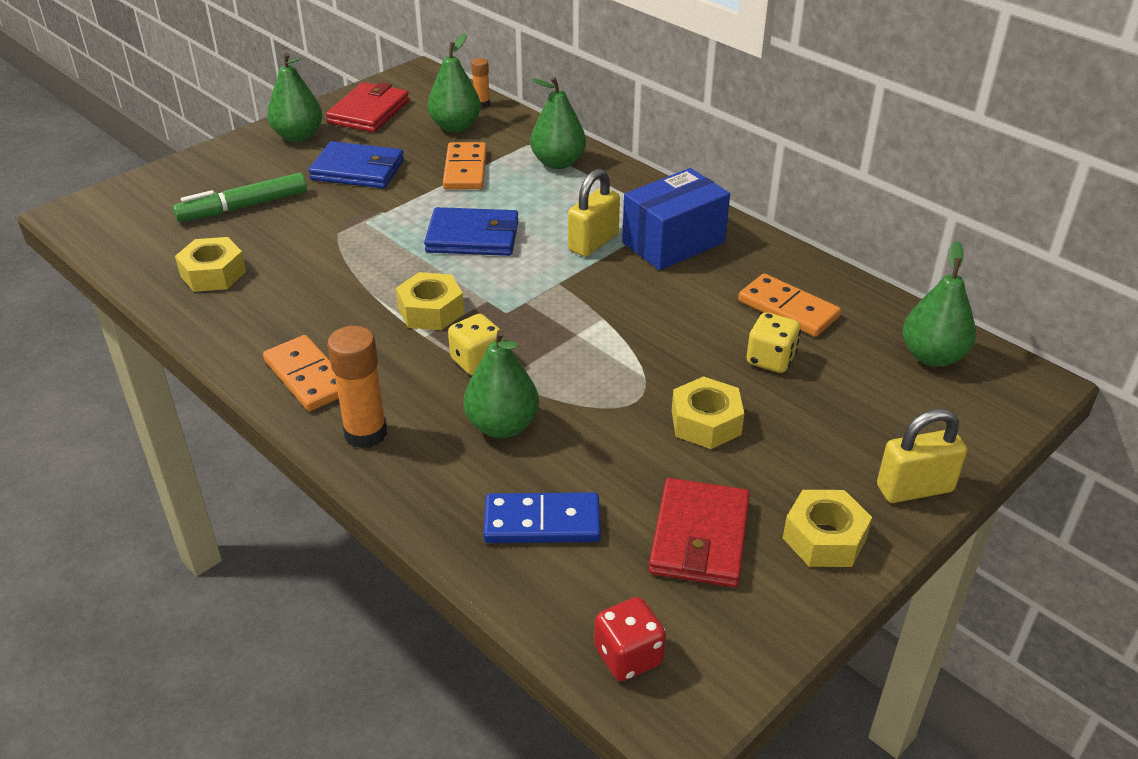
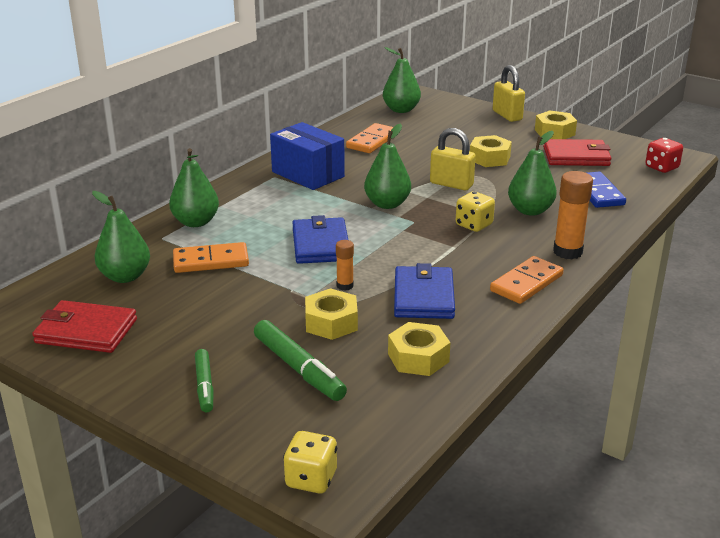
camera: 100 degrees left, 10 degrees down
green pear [267,53,323,142] -> green pear moved to [364,124,411,209]
blue wallet [308,141,404,189] -> blue wallet moved to [394,263,455,319]
yellow nut [396,272,464,330] -> yellow nut moved to [305,288,358,340]
orange glue stick [471,58,490,108] -> orange glue stick moved to [336,240,354,291]
yellow padlock [568,169,620,257] -> yellow padlock moved to [430,128,476,190]
yellow dice [746,312,801,373] -> yellow dice moved to [283,431,337,493]
none -> green marker [195,349,213,412]

